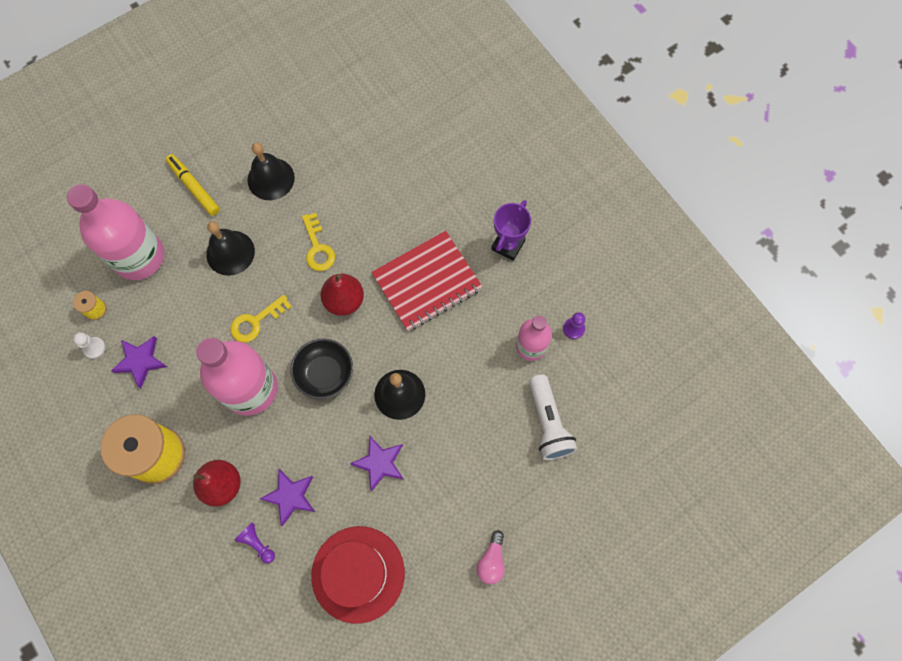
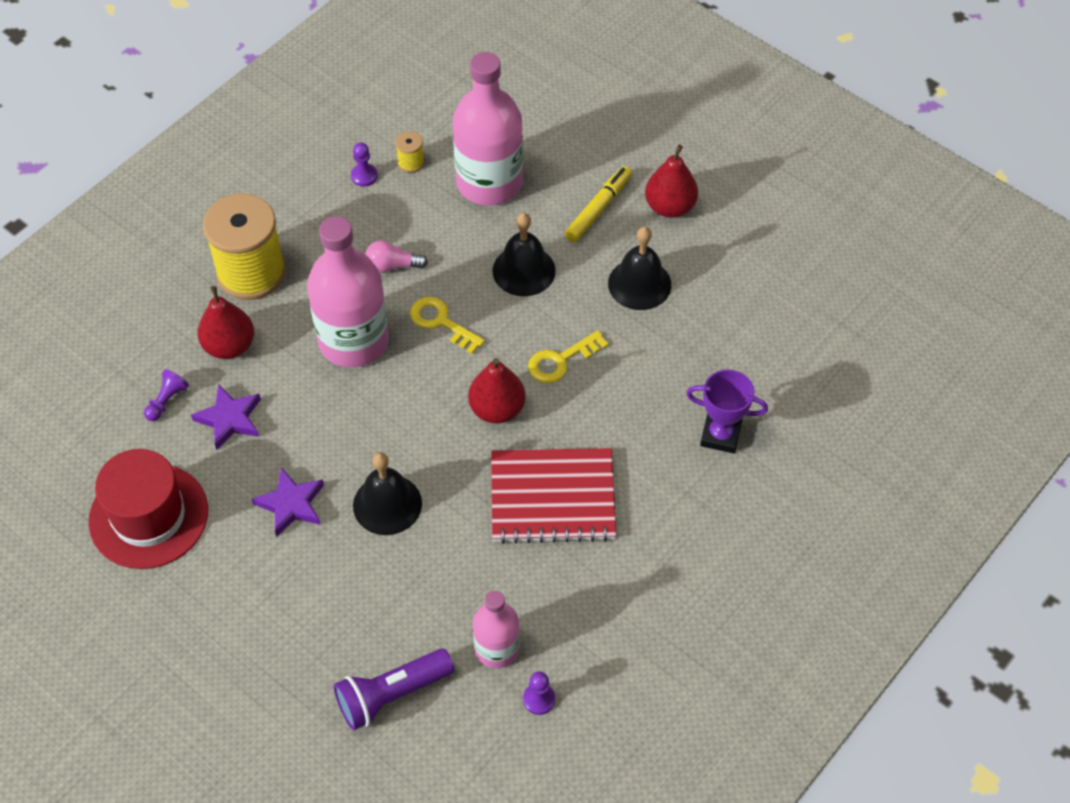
camera: 75 degrees right, 15 degrees down
white pawn [73,333,106,359] -> purple pawn [351,143,378,187]
purple star [111,336,167,388] -> none
black bowl [291,339,353,399] -> none
red notebook [371,231,483,331] -> red notebook turned 45 degrees counterclockwise [491,448,616,544]
pink light bulb [476,530,505,584] -> pink light bulb moved to [365,240,428,273]
purple trophy [491,200,531,261] -> purple trophy moved to [686,369,768,453]
white flashlight [529,374,577,460] -> purple flashlight [334,649,454,730]
none -> red pear [645,145,698,218]

